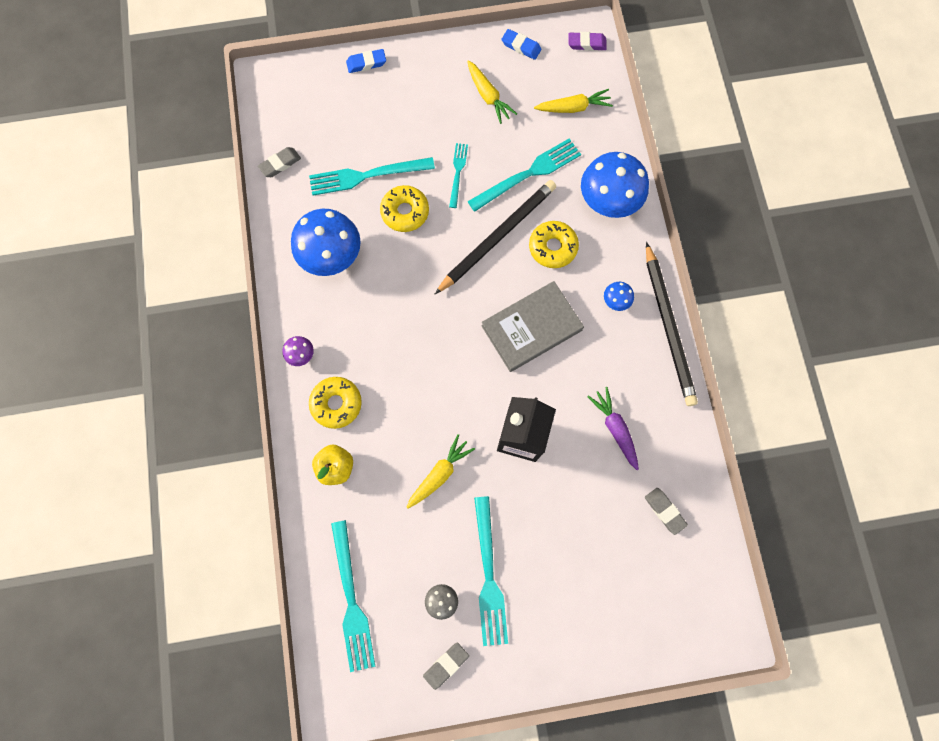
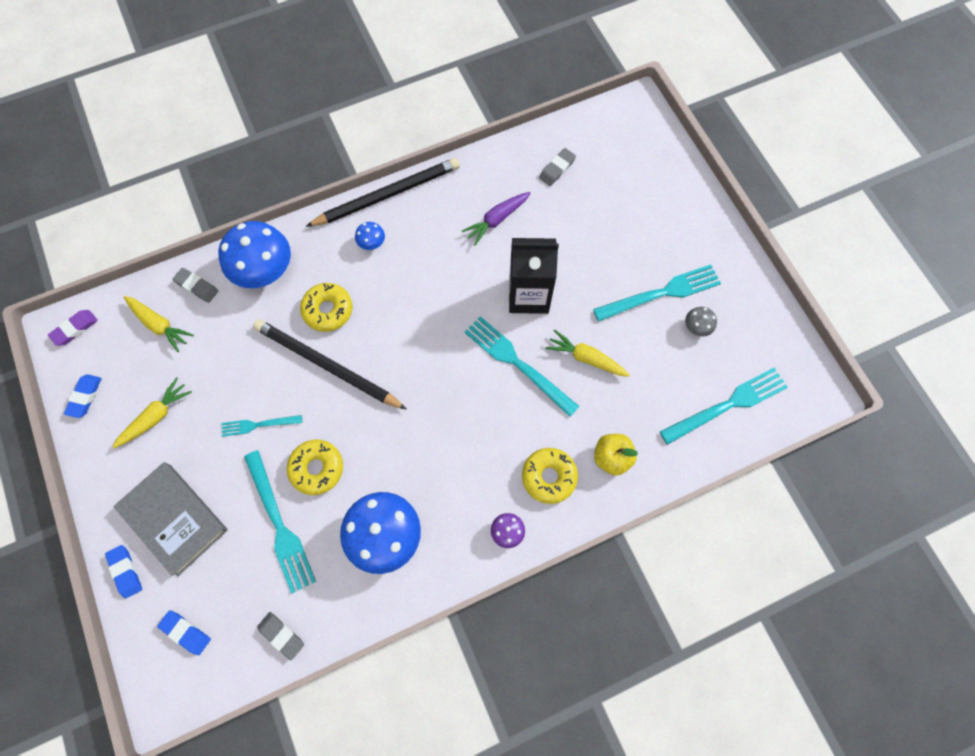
camera: 105 degrees left, 5 degrees down
grey eraser [423,643,469,690] -> grey eraser moved to [173,268,218,303]
turquoise fork [468,138,581,212] -> turquoise fork moved to [465,316,580,417]
grey book [481,281,584,372] -> grey book moved to [113,462,228,576]
yellow carrot [534,89,613,113] -> yellow carrot turned 150 degrees clockwise [124,296,194,352]
purple eraser [568,32,607,51] -> purple eraser turned 60 degrees clockwise [48,310,98,346]
none -> blue eraser [157,610,211,655]

